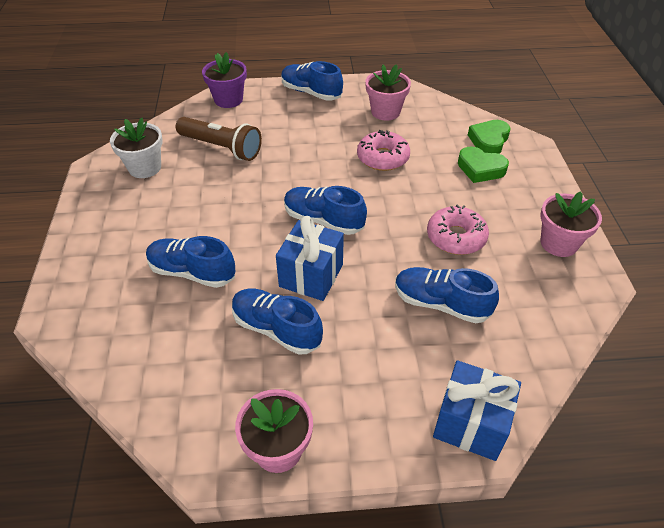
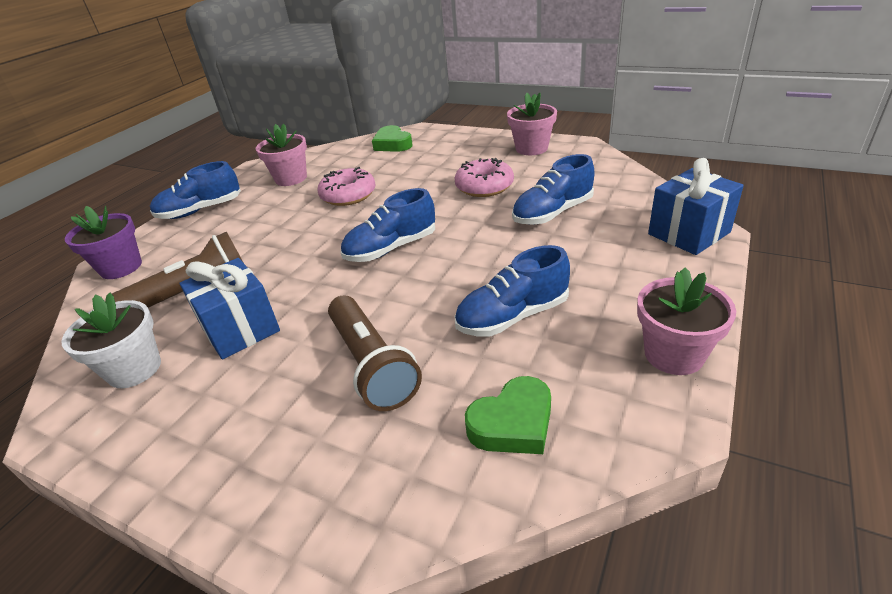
camera: 55 degrees left, 10 degrees down
blue shoe [146,236,235,288] -> brown flashlight [328,296,422,411]
blue gift [276,216,344,301] -> blue gift moved to [179,258,280,360]
green heart [458,146,509,183] -> green heart moved to [465,376,551,454]

